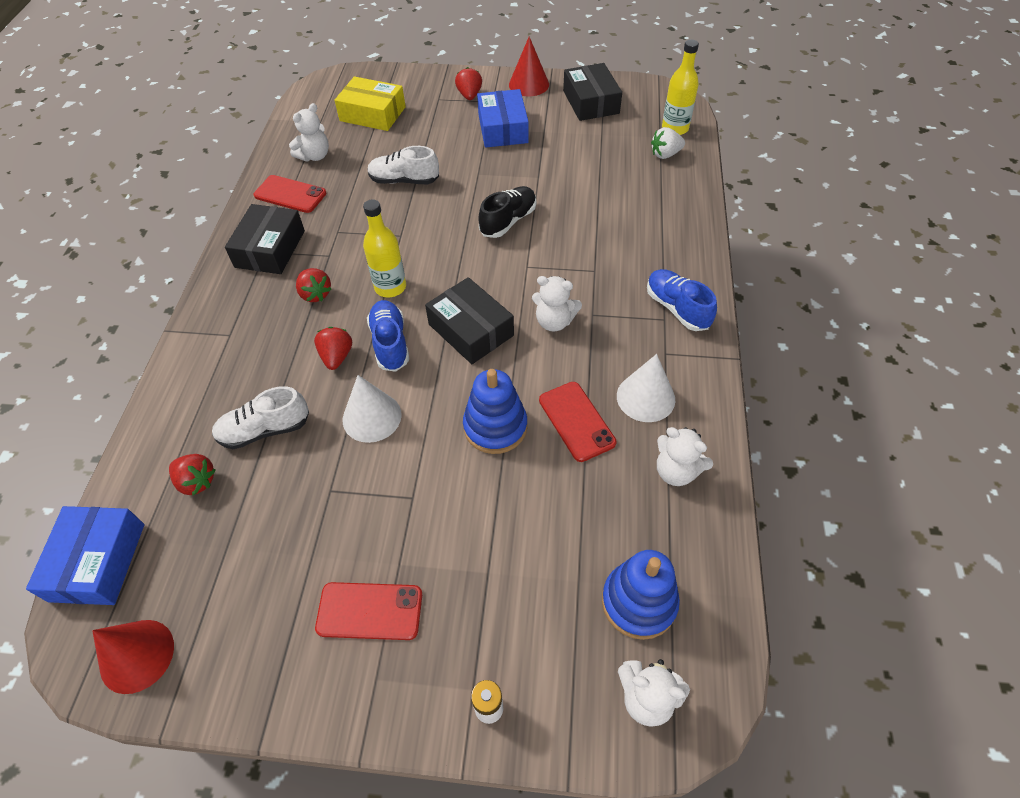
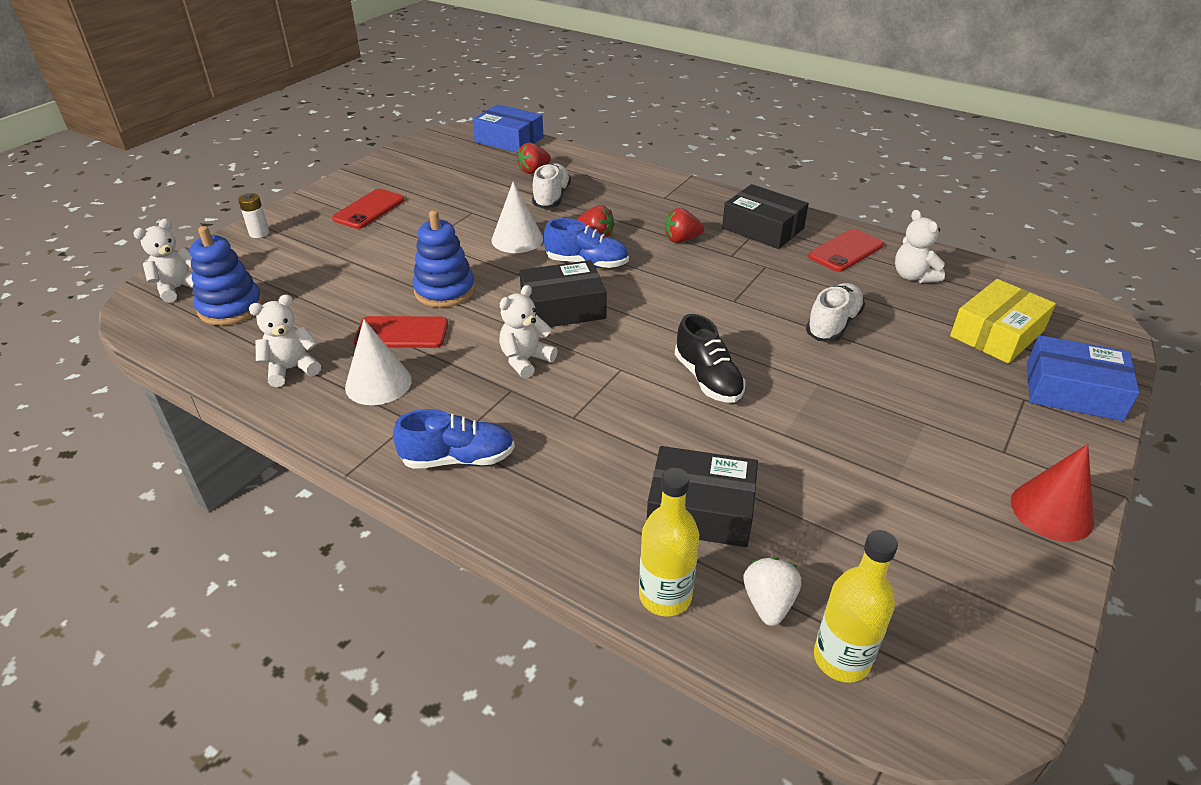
camera: 115 degrees right, 15 degrees down
red cone [92,620,174,694] -> none
yellow bottle [363,199,406,297] -> yellow bottle moved to [639,468,699,617]
red strawberry [455,67,482,100] -> none
blue box [477,89,529,148] -> blue box moved to [1027,335,1140,421]
black box [563,63,622,121] -> black box moved to [647,446,758,547]

